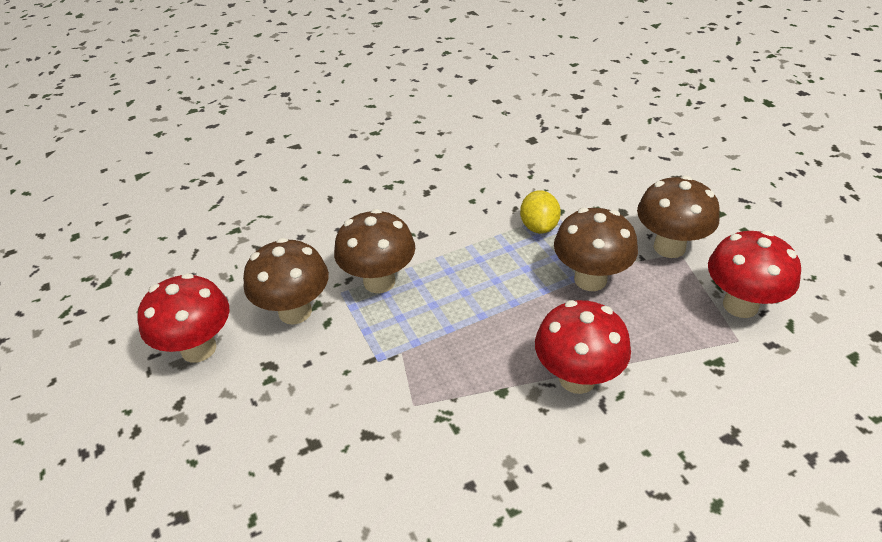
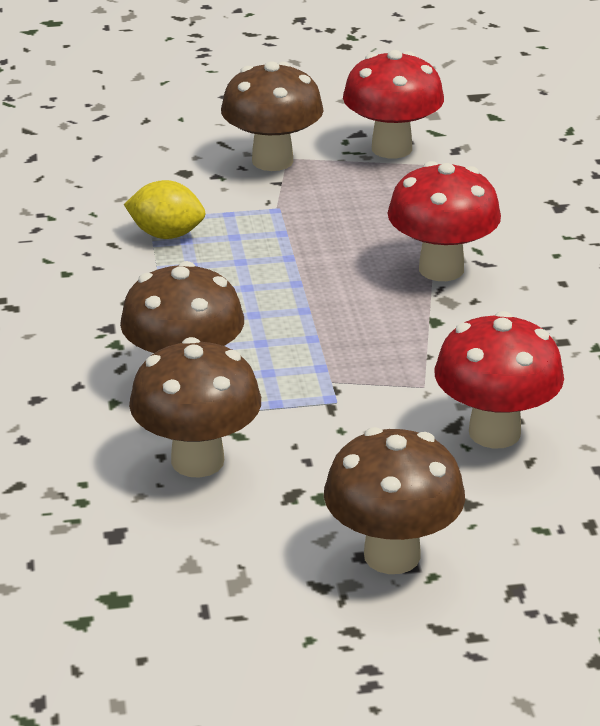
camera: 75 degrees left, 10 degrees down
red mushroom [137,273,230,363] -> red mushroom moved to [434,311,564,449]
brown mushroom [554,208,638,291] -> brown mushroom moved to [324,427,465,574]

